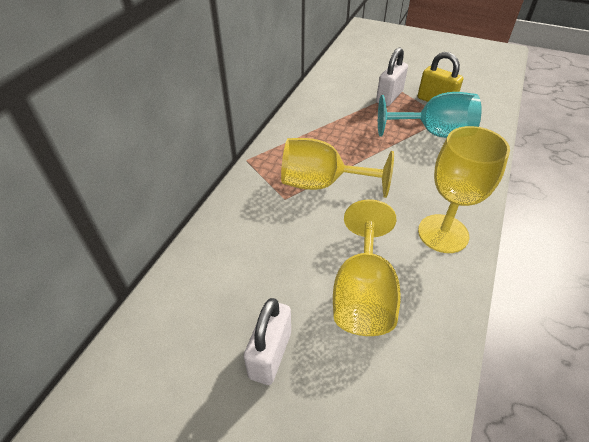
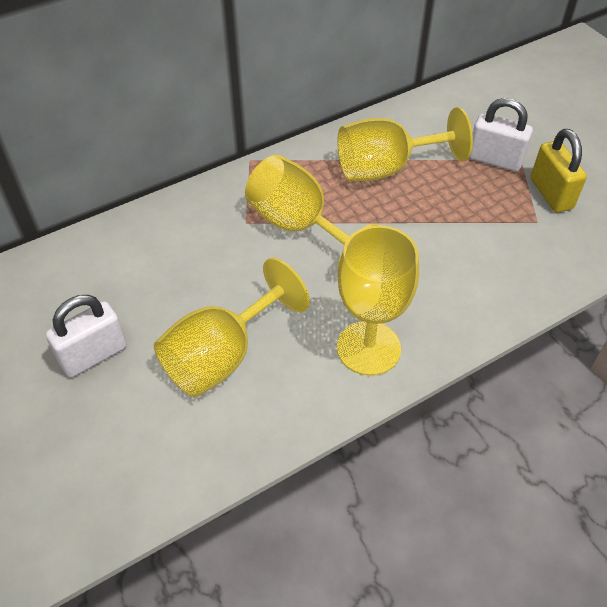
camera: 35 degrees right, 5 degrees up
white padlock [376,47,408,106] -> white padlock turned 45 degrees clockwise [469,98,533,172]
turquoise goblet [378,92,482,138] -> none
none -> yellow goblet [337,107,473,181]

